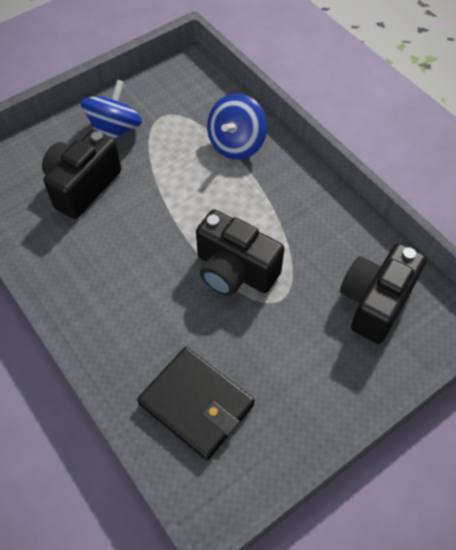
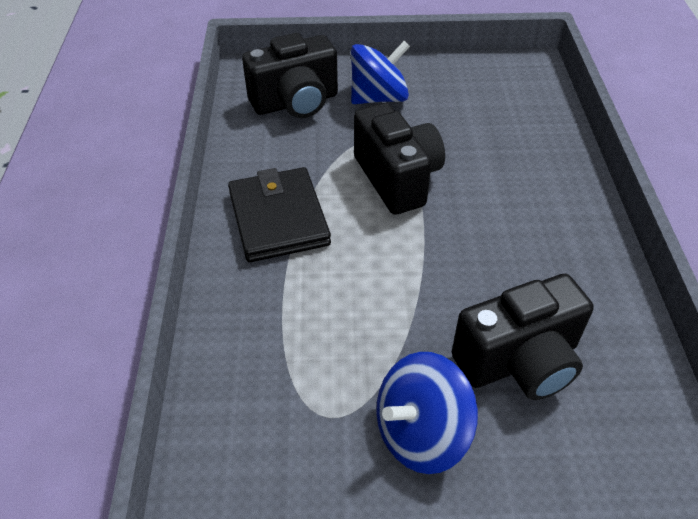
camera: 145 degrees left, 10 degrees down
black wallet [137,347,255,460] -> black wallet moved to [228,167,331,262]
blue spinning top [207,94,267,160] -> blue spinning top moved to [351,41,410,104]

